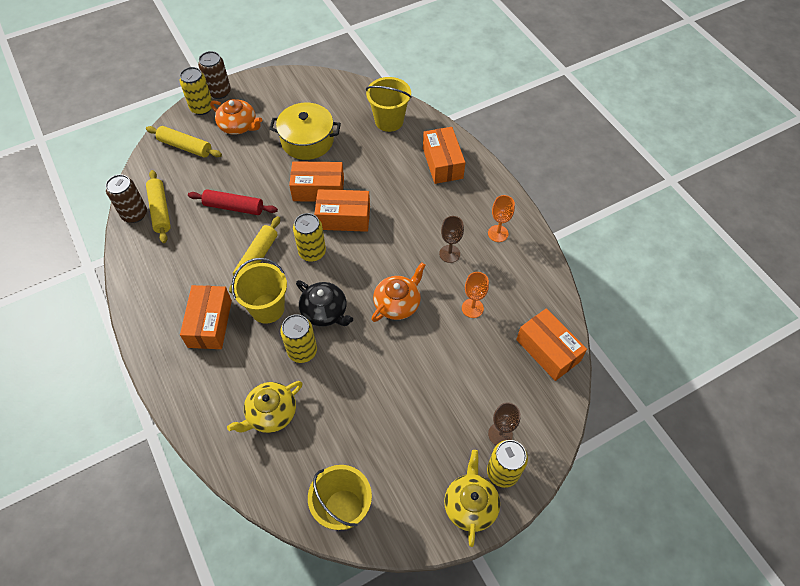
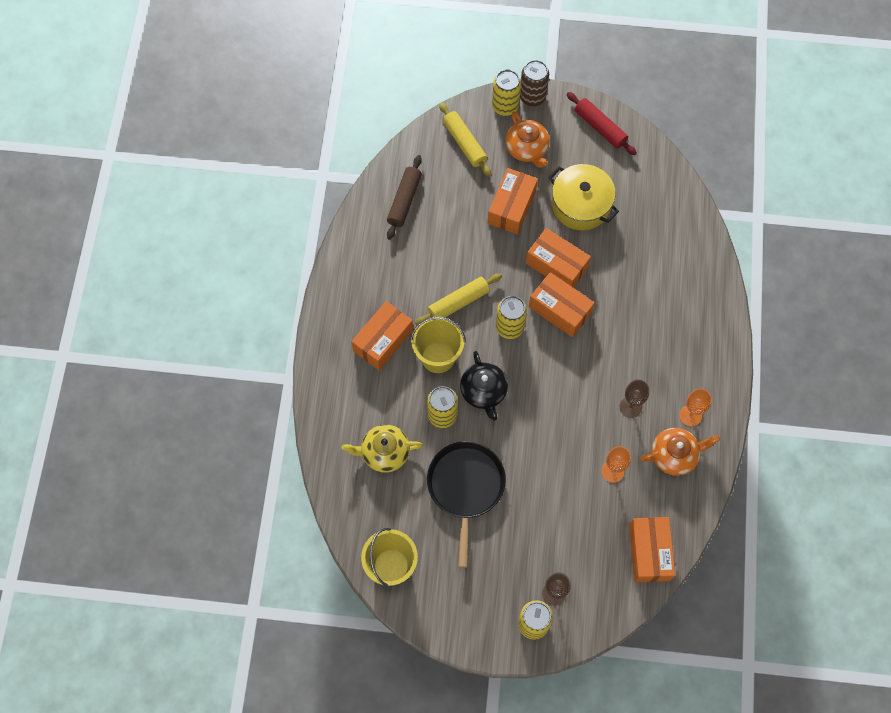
camera: 35 degrees right, 10 degrees up
brown can [106,174,147,223] -> none
yellow rolling pin [146,170,171,243] -> brown rolling pin [387,155,422,240]
red rolling pin [188,189,278,215] -> red rolling pin moved to [567,92,637,155]
yellow bucket [366,77,412,132] -> none
orange teapot [371,263,426,322] -> orange teapot moved to [640,428,720,476]
orange box [423,127,465,184] -> orange box moved to [488,168,538,234]
yellow teapot [444,450,500,547] -> none
none -> black pan [427,441,506,568]

